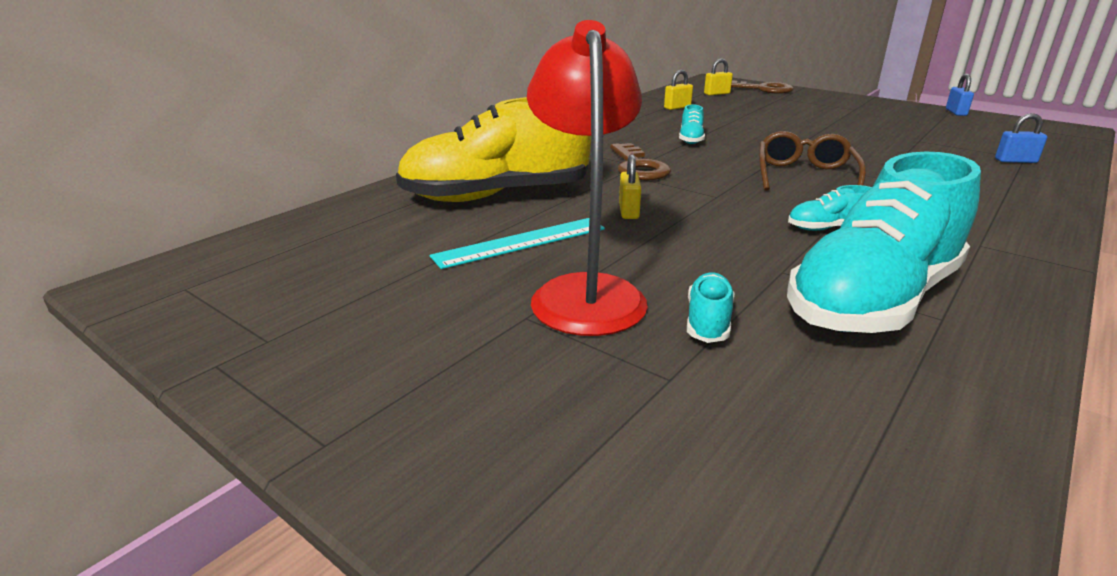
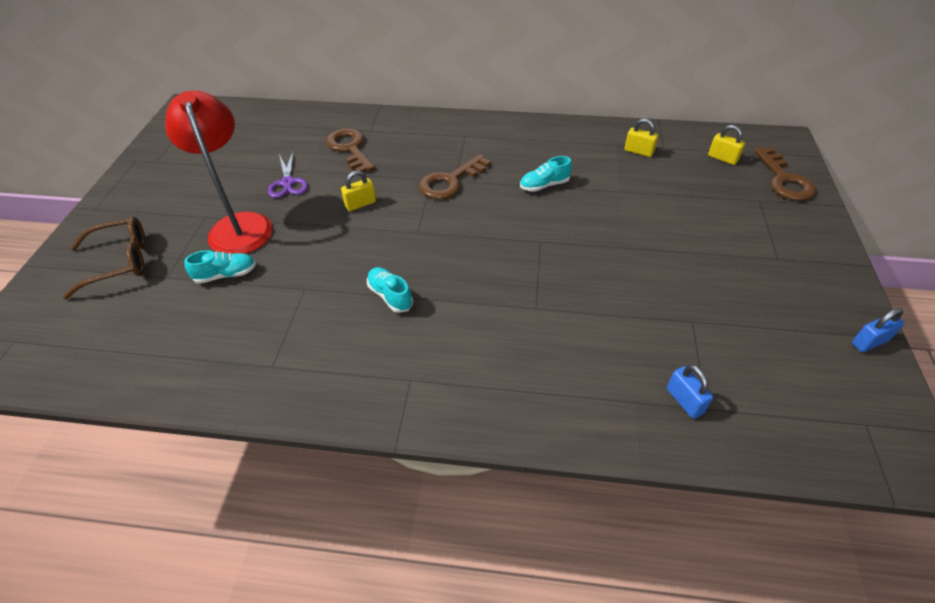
camera: 60 degrees right, 20 degrees up
yellow shoe [396,97,591,202] -> brown key [326,128,375,172]
turquoise ruler [429,218,605,269] -> purple scissors [268,152,308,198]
red lamp [527,20,648,336] -> red lamp turned 75 degrees counterclockwise [165,91,272,254]
brown glasses [759,131,866,191] -> brown glasses moved to [63,217,146,299]
turquoise shoe [787,152,981,333] -> none

